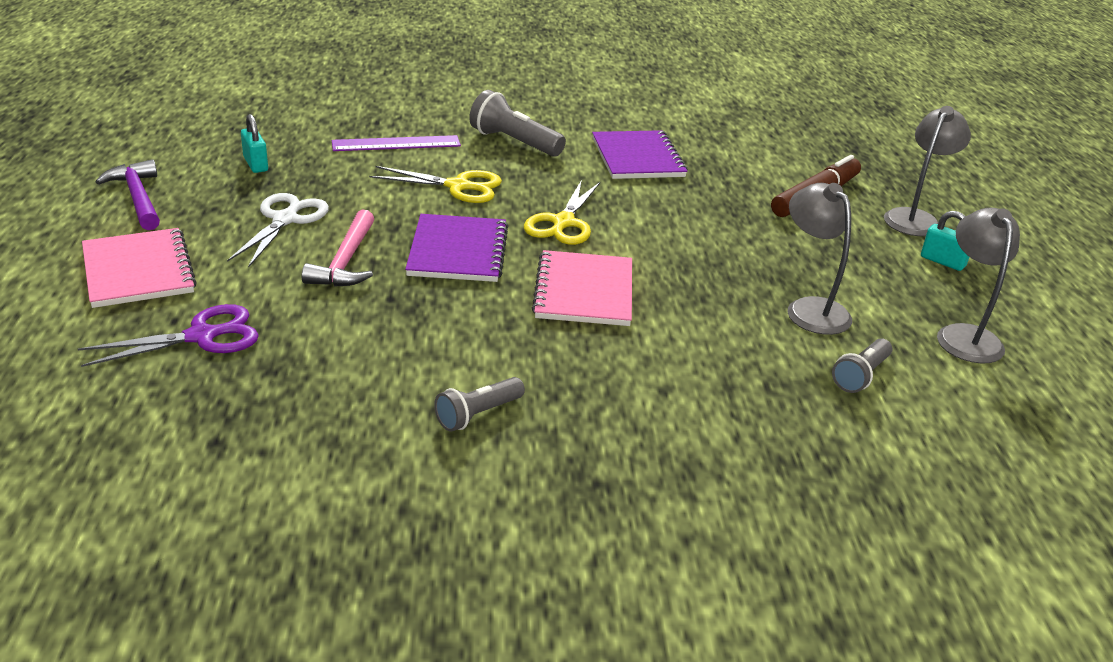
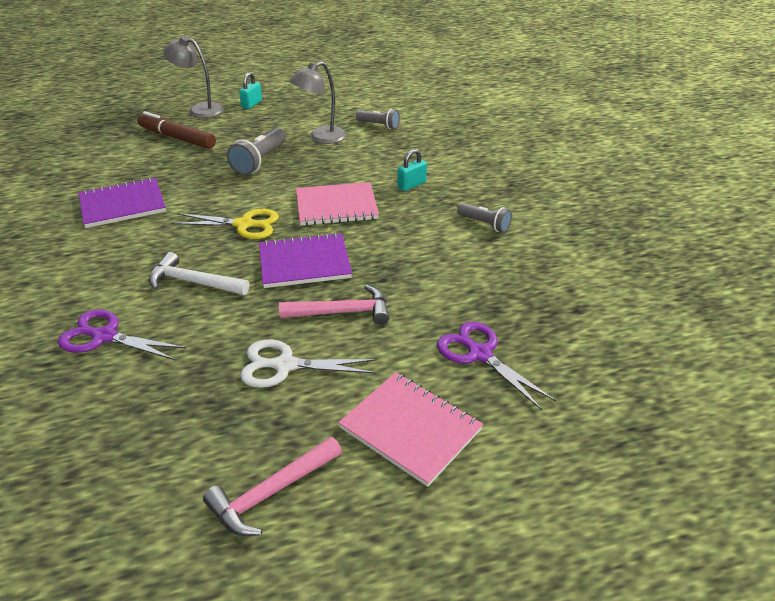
camera: 100 degrees left, 5 degrees up
pink notebook [82,228,197,308] -> pink notebook turned 75 degrees clockwise [338,372,483,487]
purple hammer [96,159,160,230] -> pink hammer [203,437,342,536]
turquoise padlock [241,114,268,173] -> turquoise padlock moved to [397,149,427,191]
purple ruler [332,135,461,151] -> purple scissors [58,309,186,360]
yellow scissors [369,166,502,203] -> white hammer [149,252,249,295]
grey flashlight [469,90,566,157] -> grey flashlight moved to [227,128,286,175]
grey lamp [937,208,1020,364] -> none

